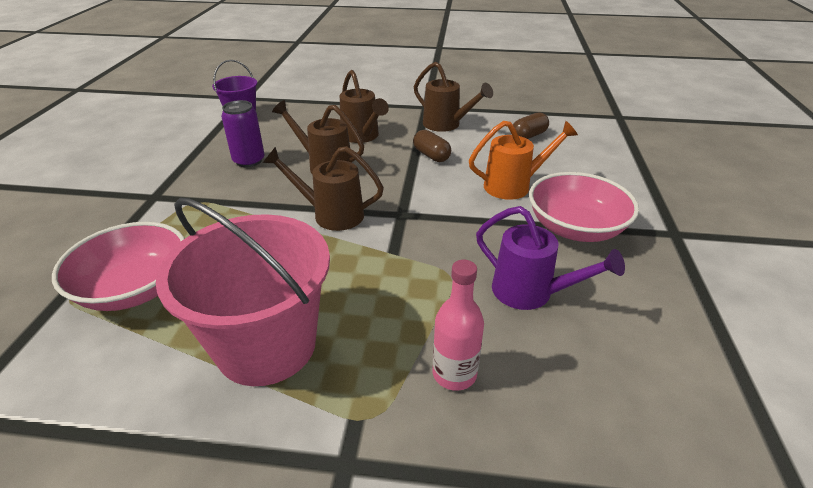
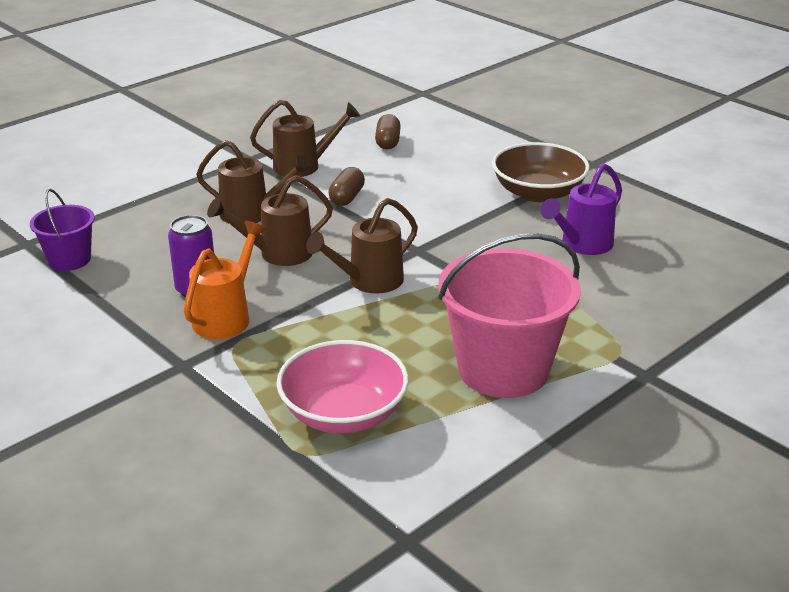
camera: 50 degrees left, 5 degrees down
brown capsule [413,130,451,162] -> brown capsule turned 75 degrees counterclockwise [328,167,365,206]
pink bottle [433,260,484,391] -> none
orange watering can [469,121,578,200] -> orange watering can moved to [184,221,266,339]
purple watering can [476,206,625,310] -> purple watering can turned 150 degrees clockwise [540,163,622,255]
pink bowl [529,172,639,242] -> brown bowl [492,142,590,202]

